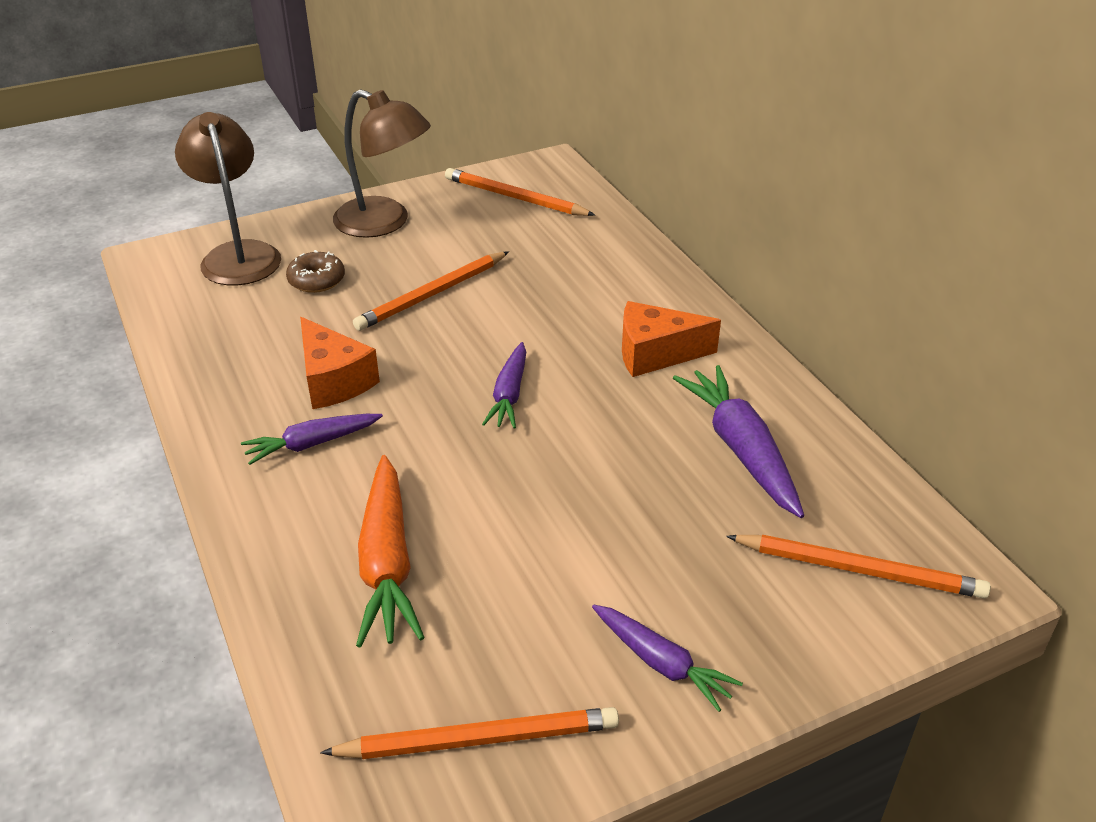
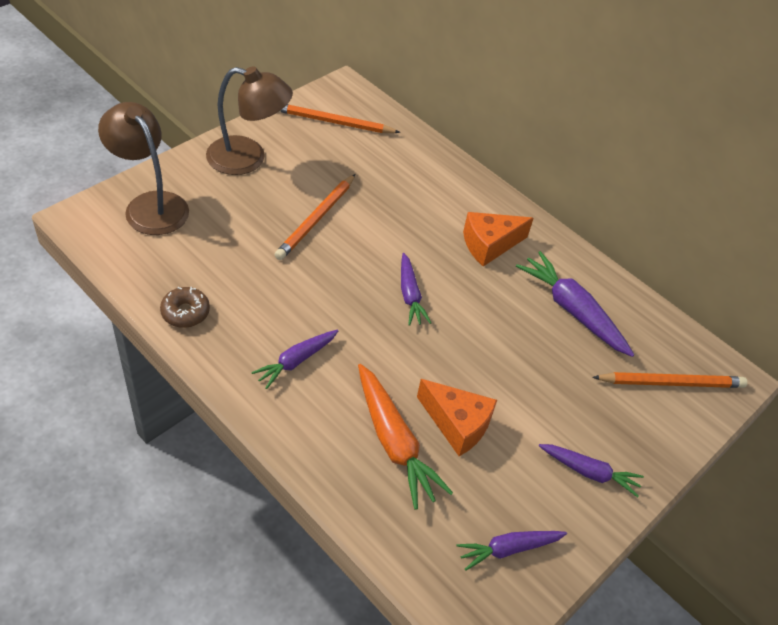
camera: 25 degrees left, 10 degrees up
brown donut [286,250,345,293] -> brown donut moved to [160,287,210,328]
orange cheese [300,317,380,409] -> orange cheese moved to [417,379,497,456]
orange pencil [320,707,619,759] -> purple carrot [456,531,567,571]

